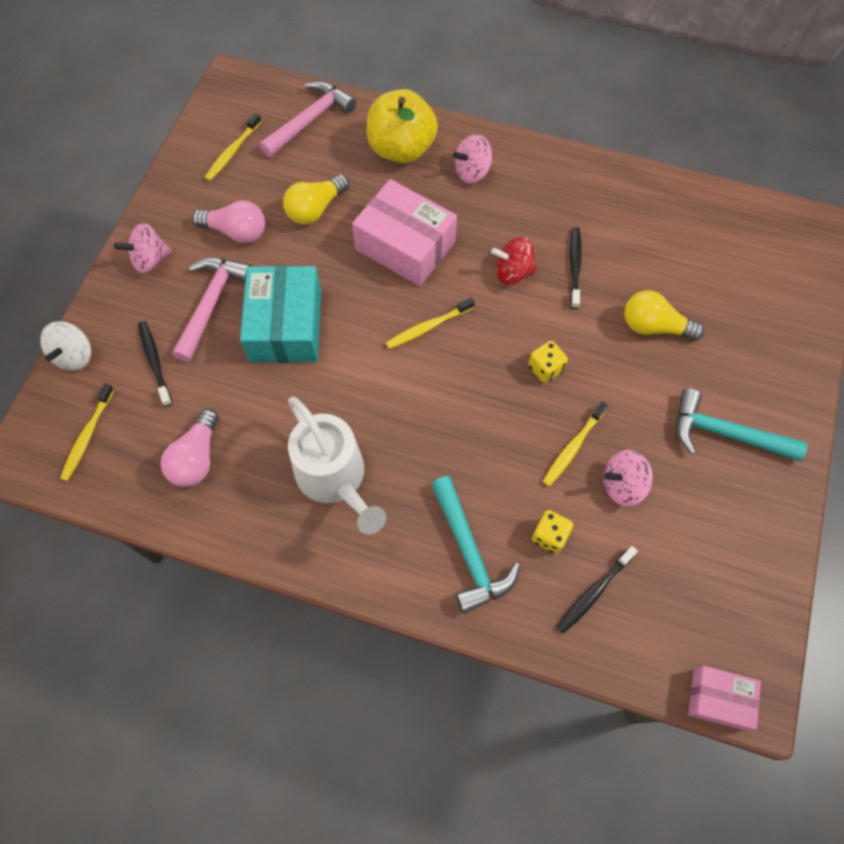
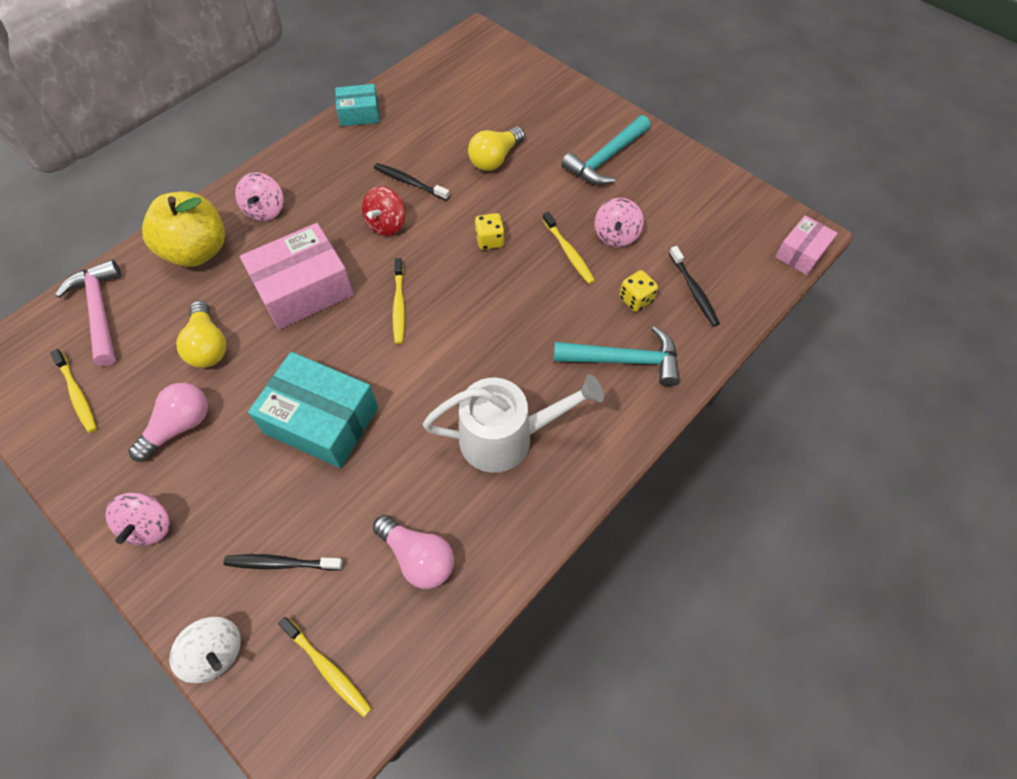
camera: 65 degrees left, 5 degrees down
pink hammer [172,258,252,362] -> none
none -> turquoise box [335,84,380,126]

